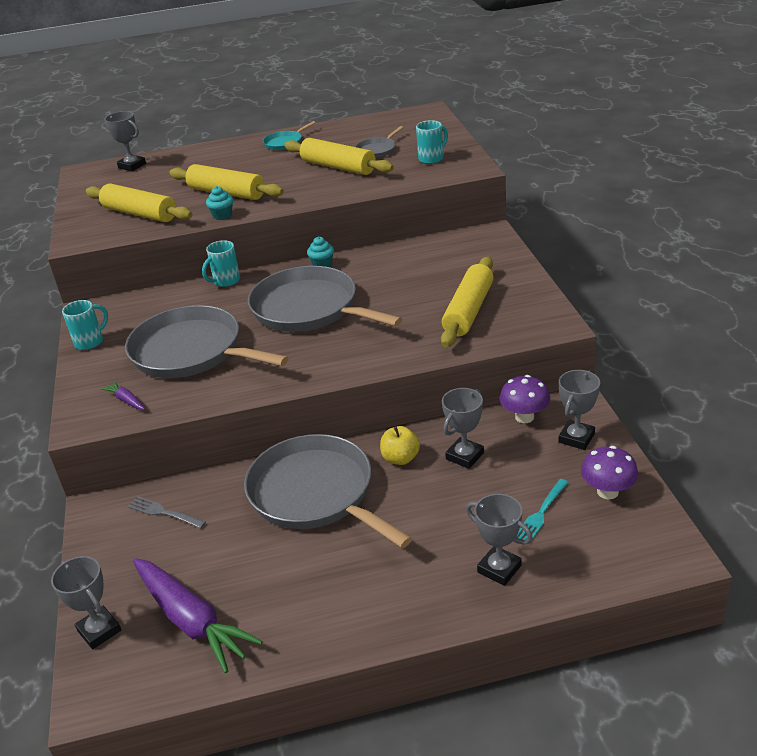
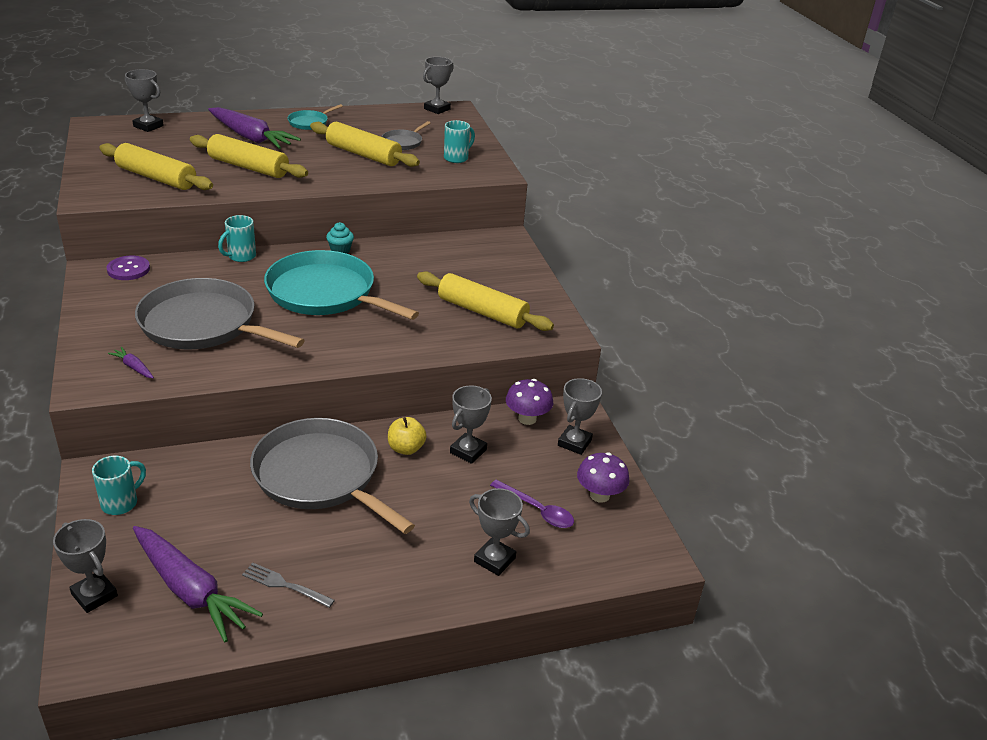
camera: 10 degrees left, 0 degrees up
turquoise mug [62,300,108,350] -> turquoise mug moved to [92,456,146,515]
grey fork [128,496,206,529] -> grey fork moved to [242,563,335,608]
turquoise cupcake [206,186,233,220] -> none
grey pan [248,266,402,332] -> turquoise pan [264,250,419,320]
yellow rolling pin [441,257,494,347] -> yellow rolling pin turned 75 degrees counterclockwise [417,271,554,331]
turquoise fork [516,479,569,544] -> purple spoon [490,479,574,528]
none -> purple button [107,256,150,280]
none -> purple carrot [208,107,301,149]
none -> grey trophy [423,57,454,114]

